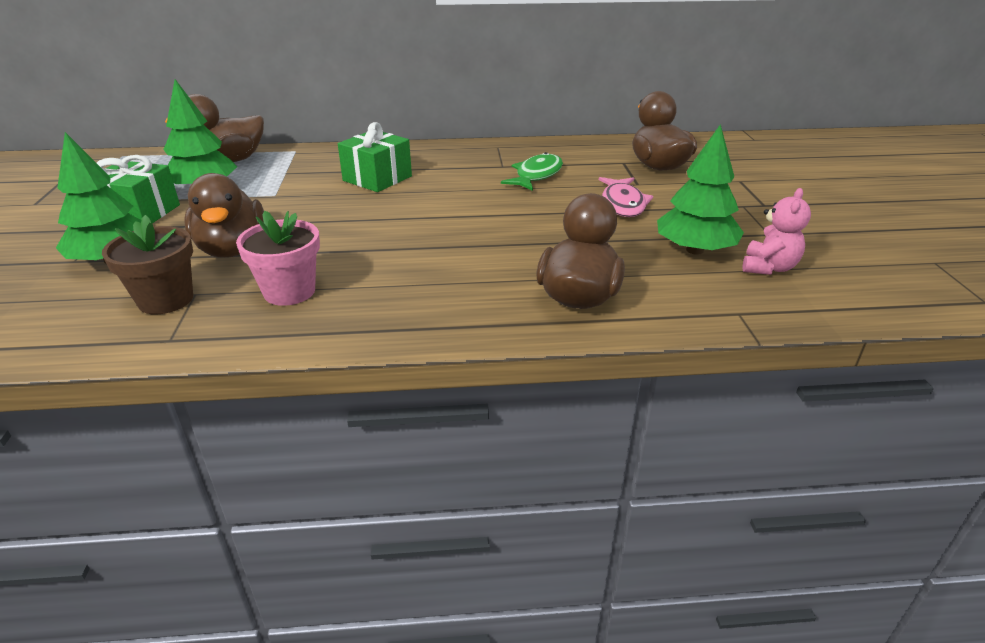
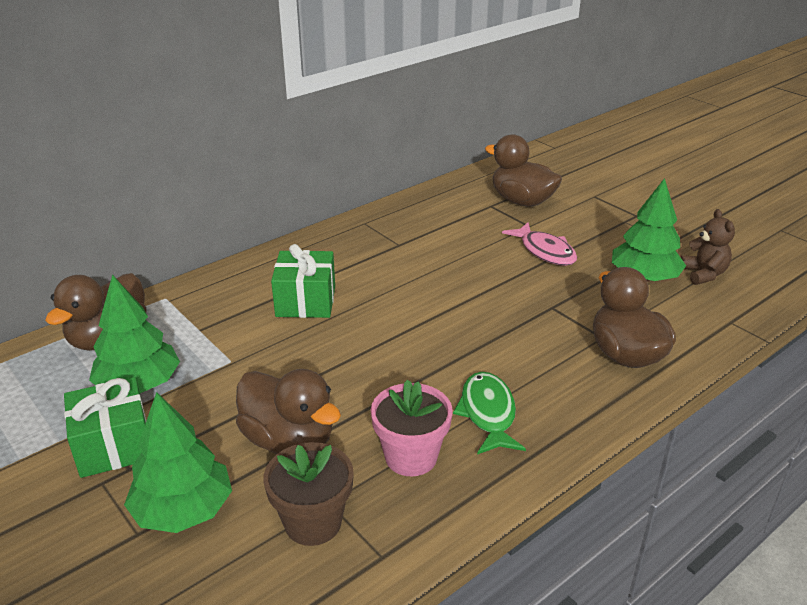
camera: 35 degrees left, 0 degrees up
green fish [501,152,563,191] -> green fish moved to [453,372,526,455]
pink teddy bear [743,188,811,275] -> brown teddy bear [681,209,735,285]

